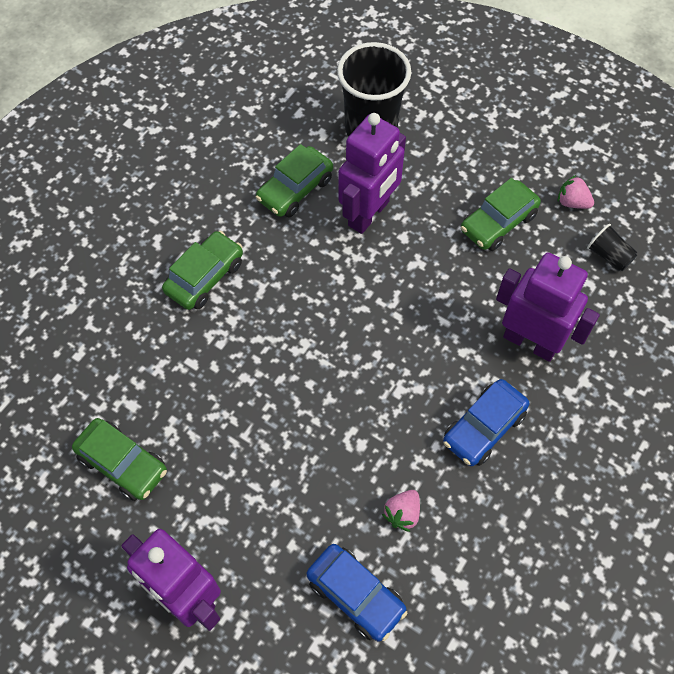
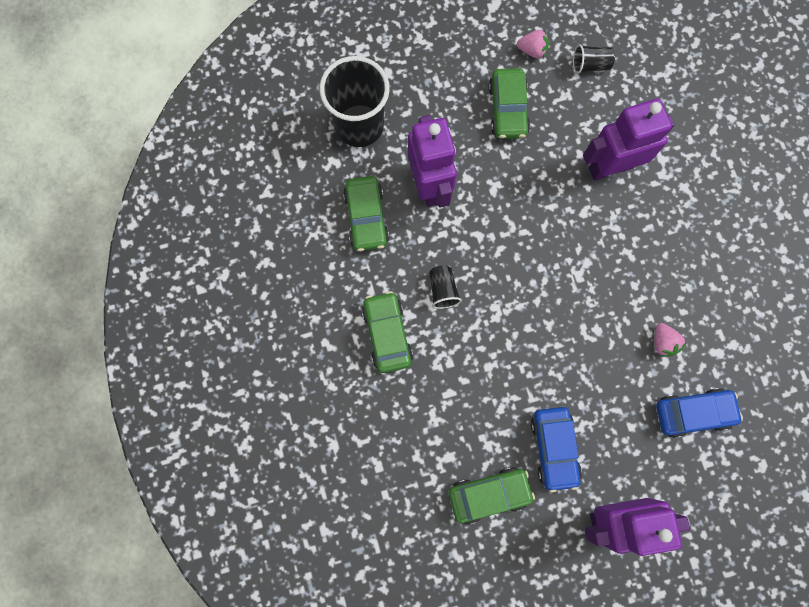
camera: 50 degrees left, 15 degrees up
blue car [443,379,529,466] -> blue car moved to [531,407,582,493]
pink strawberry [558,175,594,209] -> pink strawberry turned 150 degrees counterclockwise [517,30,549,58]
none -> black cup [429,265,462,309]

